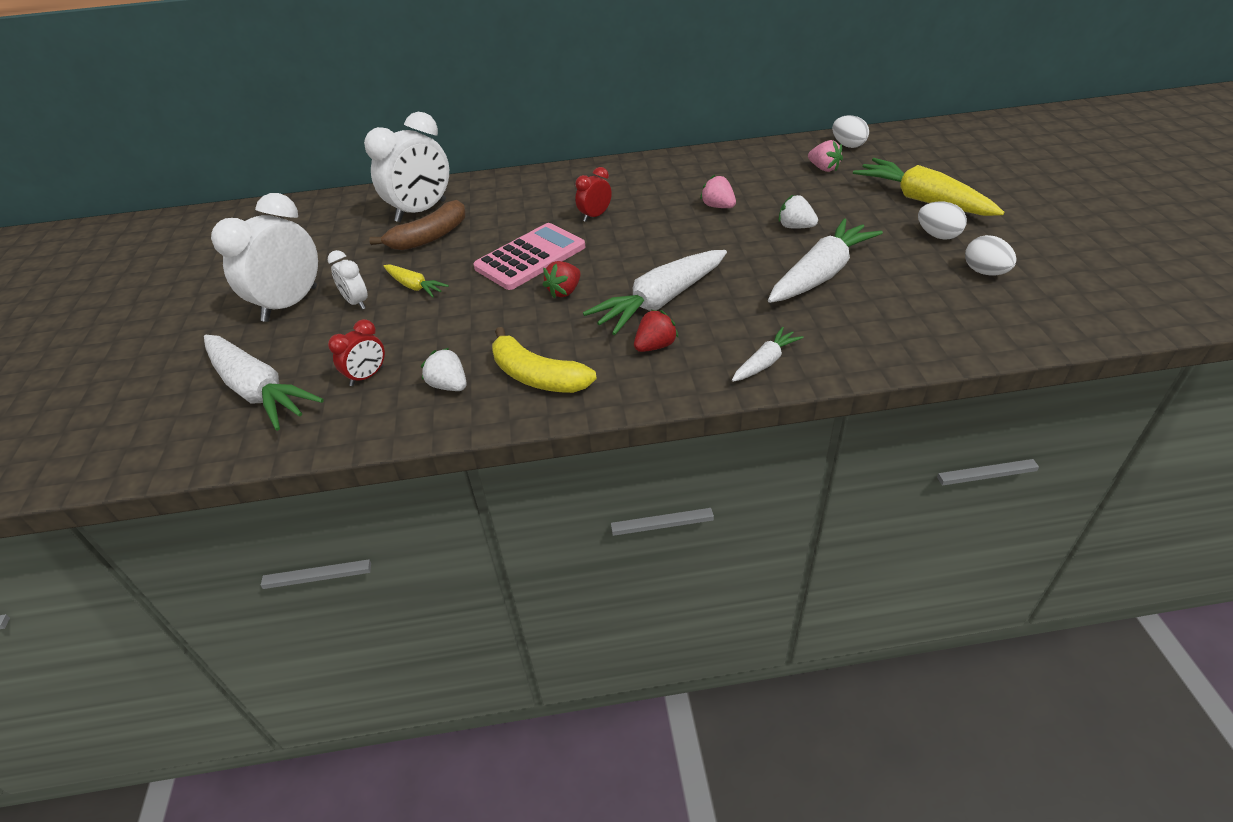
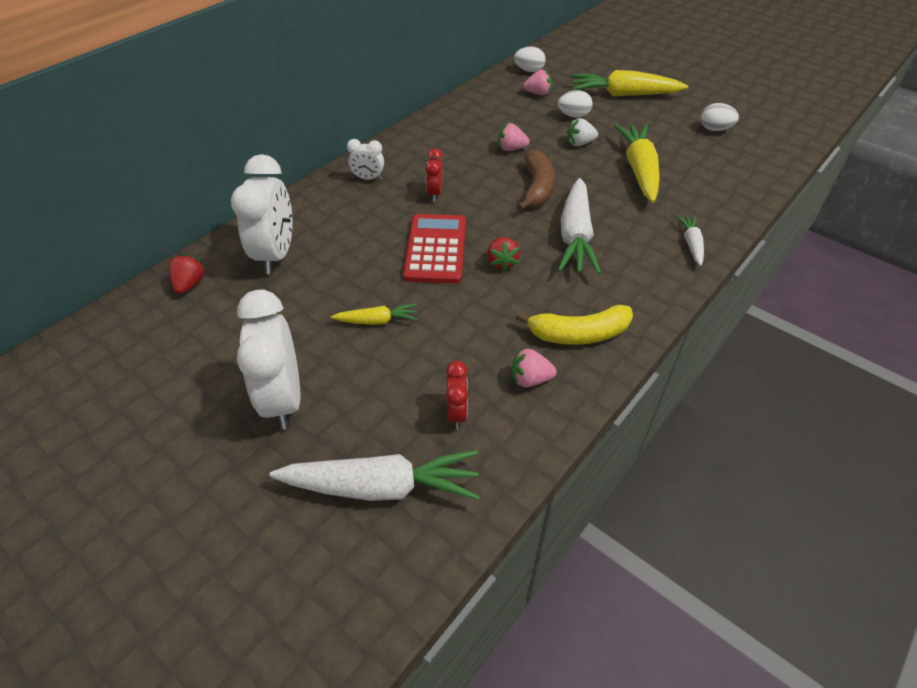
camera: 45 degrees left, 5 degrees up
white clock [328,250,368,310] -> white clock moved to [347,139,384,180]
brown banana [369,200,466,250] -> brown banana moved to [517,150,555,211]
white strawberry [421,348,467,391] -> pink strawberry [512,348,557,387]
pink calculator [473,223,585,290] -> red calculator [403,214,466,284]
red strawberry [634,309,679,352] -> red strawberry moved to [168,254,206,294]
white carrot [768,218,883,303] -> yellow carrot [614,124,660,202]
white egg [918,202,967,240] -> white egg moved to [558,90,593,118]

